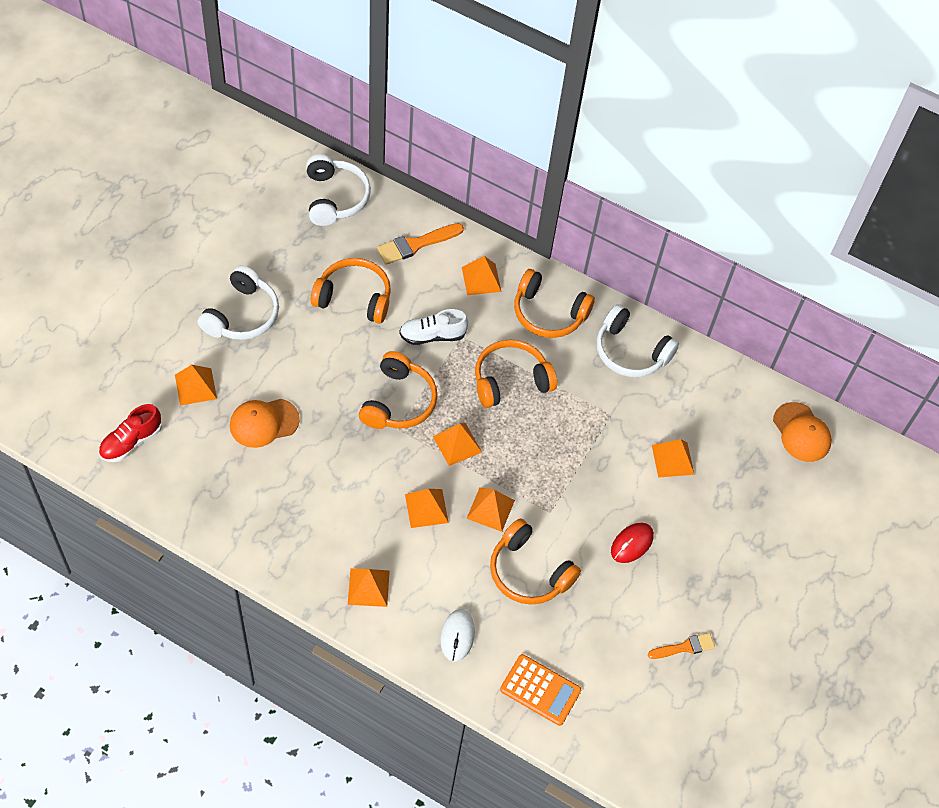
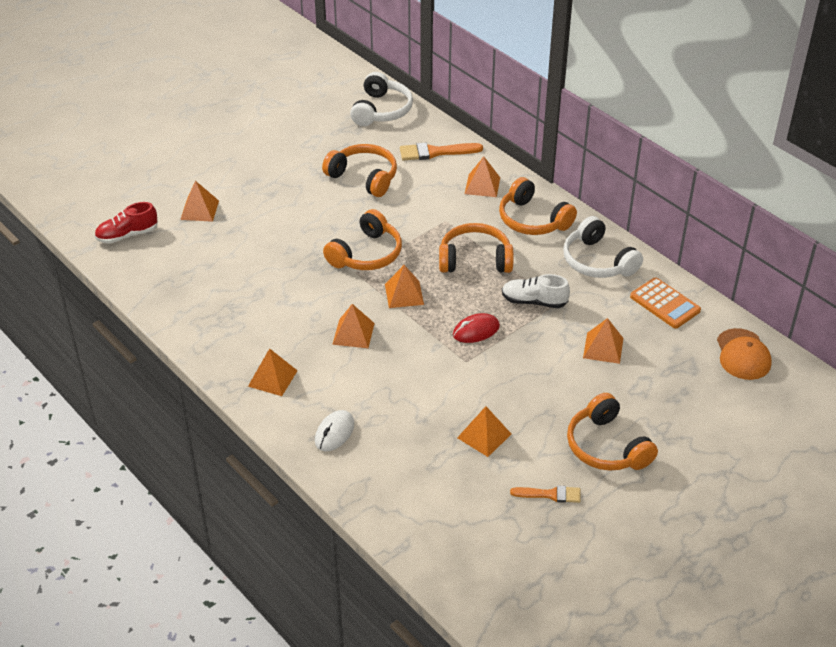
camera: 25 degrees right, 15 degrees down
white headphones [198,265,279,340] -> none
orange cap [230,399,300,448] -> none
white shoe [399,309,468,345] -> white shoe moved to [502,274,570,308]
orange pyramid [466,487,515,532] -> orange pyramid moved to [457,406,511,457]
orange headphones [490,518,581,605] -> orange headphones moved to [567,393,658,471]
orange calculator [500,654,581,726] -> orange calculator moved to [630,277,701,329]
red mouse [611,523,654,563] -> red mouse moved to [453,313,500,343]

